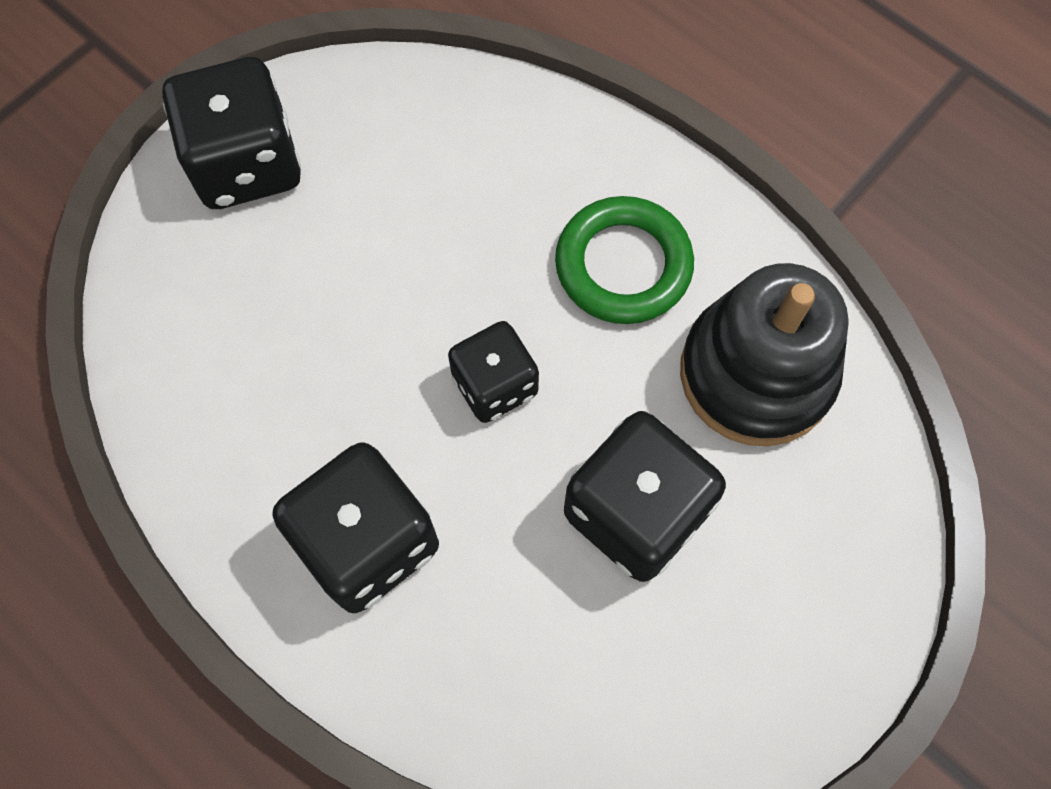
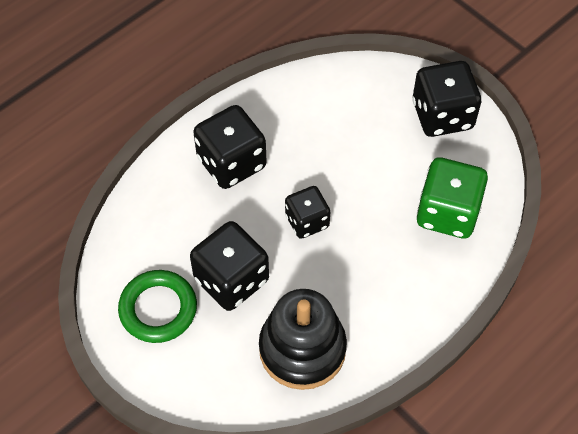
camera: 95 degrees right, 10 degrees down
green ring [555,196,694,324] -> green ring moved to [118,270,197,343]
none -> green dice [417,158,488,238]

